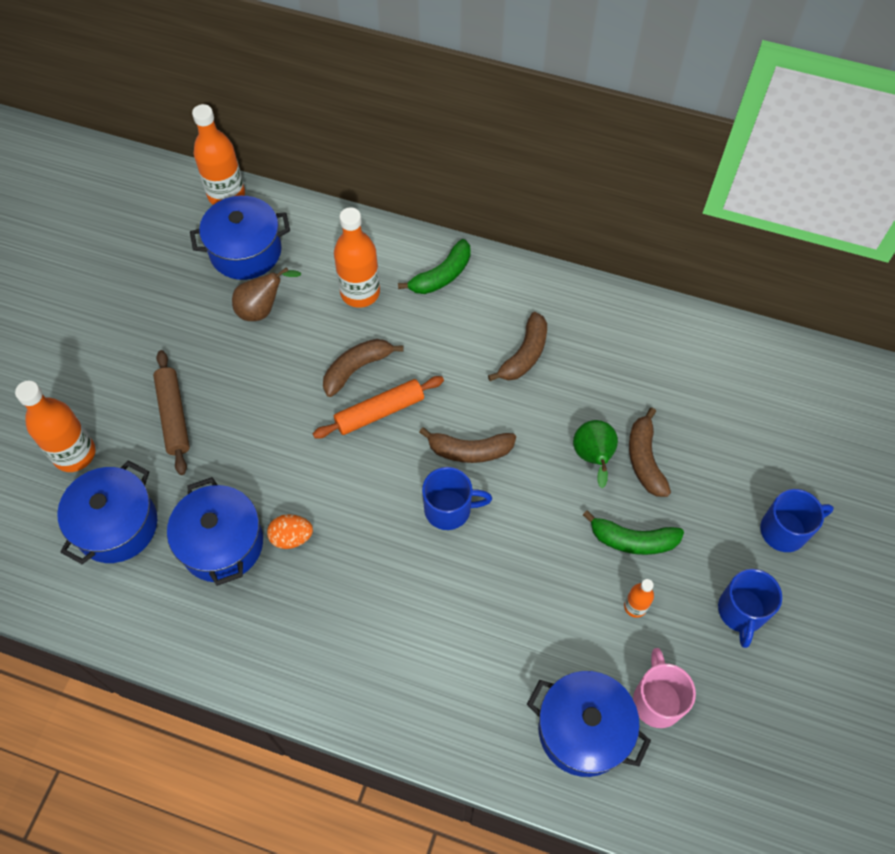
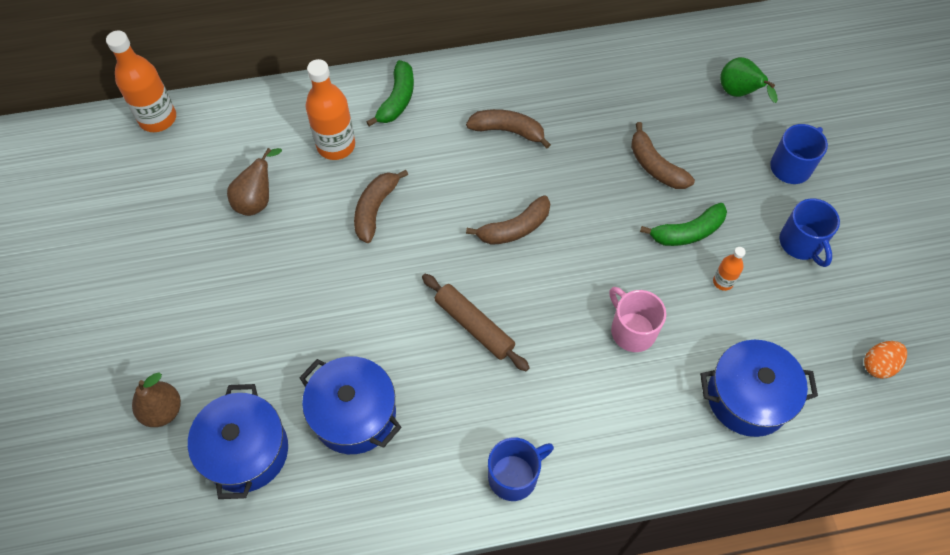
camera: 30 degrees left, 0 degrees up
orange bottle [15,380,96,472] -> brown pear [132,373,181,427]
brown rolling pin [153,350,190,475] -> brown rolling pin moved to [422,274,530,371]
blue pot [190,196,290,280] -> none
orange egg [267,514,313,549] -> orange egg moved to [864,341,907,379]
orange rolling pin [313,376,444,439] -> none
blue mug [422,467,492,530] -> blue mug moved to [488,437,554,501]
brown banana [488,312,547,381] -> brown banana turned 75 degrees counterclockwise [466,109,551,148]
green pear [573,420,618,488] -> green pear moved to [720,57,778,103]
pink mug [633,648,696,728] -> pink mug moved to [609,287,666,352]

